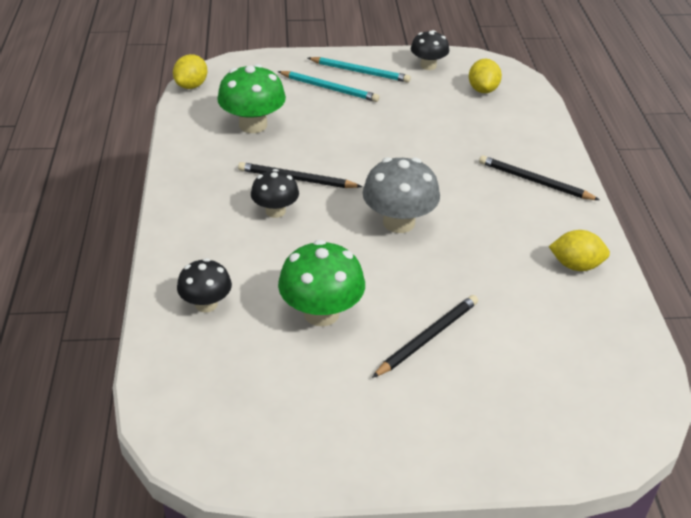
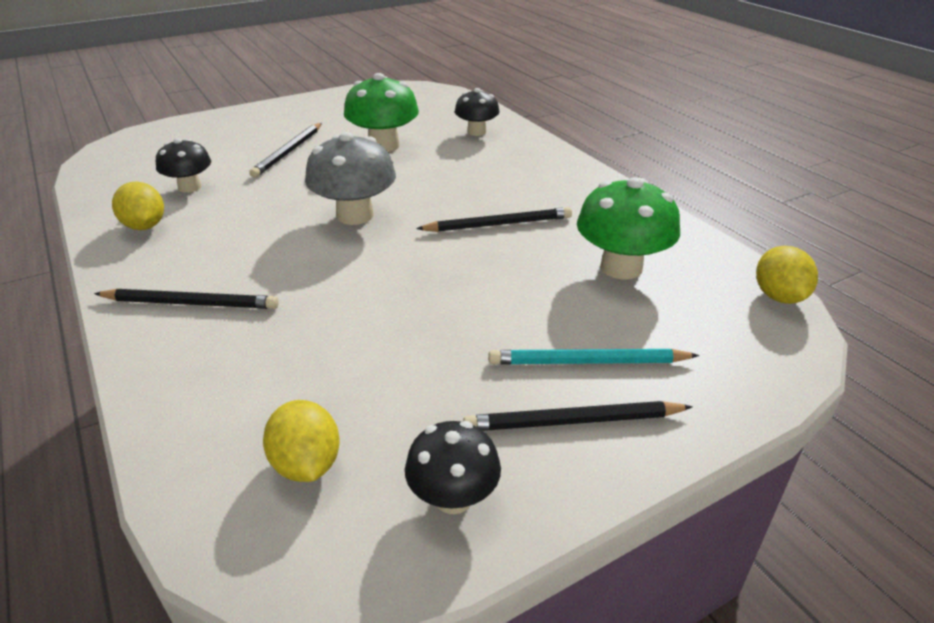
camera: 155 degrees right, 5 degrees down
black mushroom [251,169,299,218] -> black mushroom moved to [156,138,211,193]
turquoise pencil [308,57,411,83] -> black pencil [463,401,692,431]
yellow lemon [549,230,610,271] -> yellow lemon turned 75 degrees clockwise [112,181,164,230]

